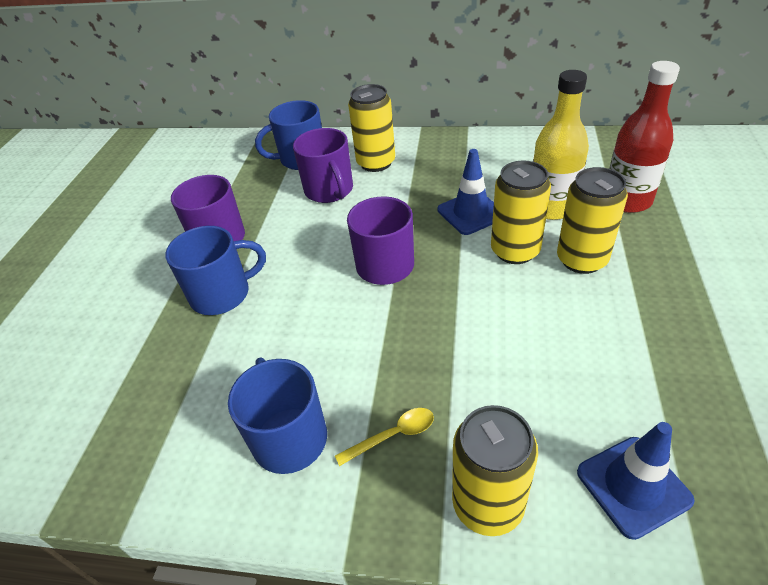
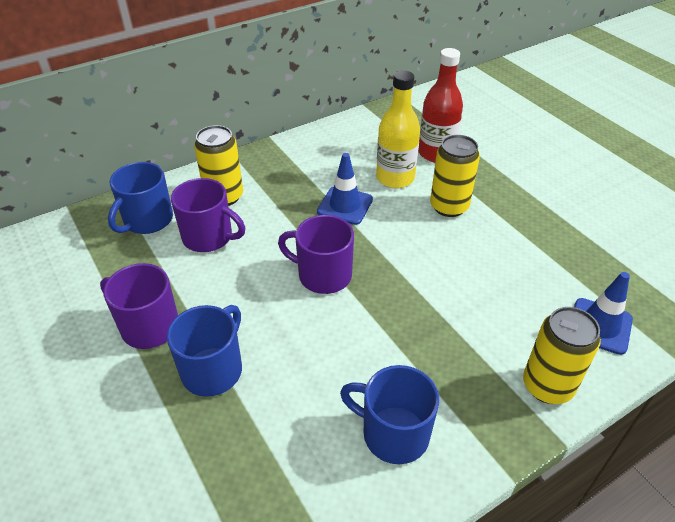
camera: 45 degrees left, 0 degrees up
yellow spoon [335,408,434,466] -> none
yellow can [491,160,551,264] -> none

